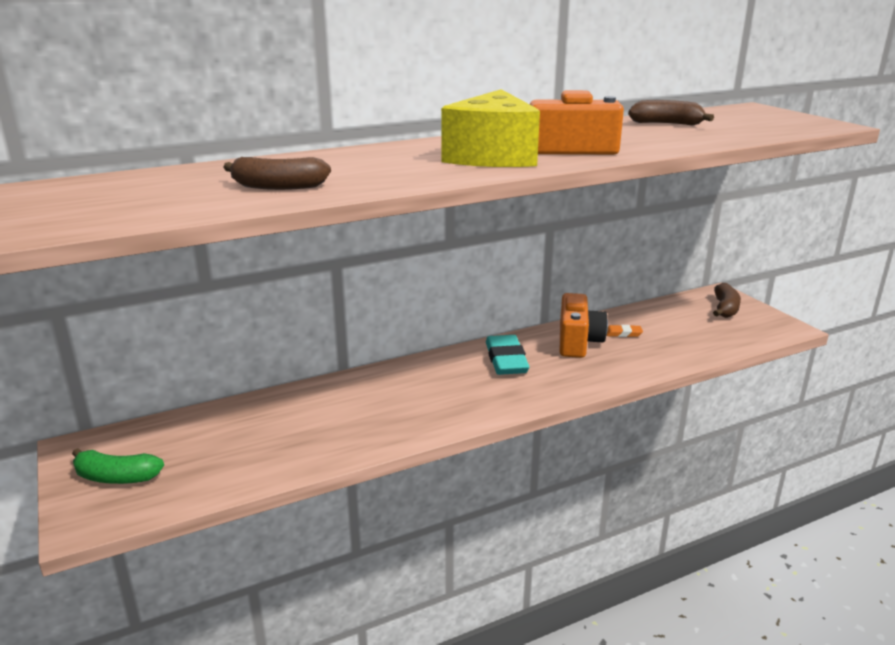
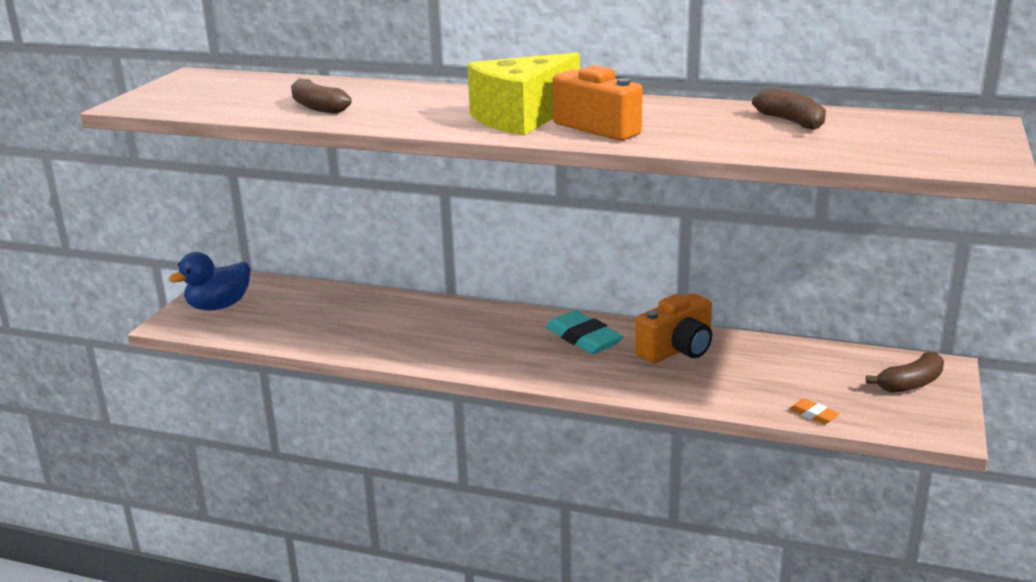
camera: 45 degrees right, 0 degrees up
green banana [72,448,164,484] -> blue duck [168,252,251,311]
turquoise eraser [486,335,529,375] -> turquoise eraser turned 75 degrees counterclockwise [546,310,623,354]
orange eraser [606,325,643,337] -> orange eraser moved to [789,398,840,424]

